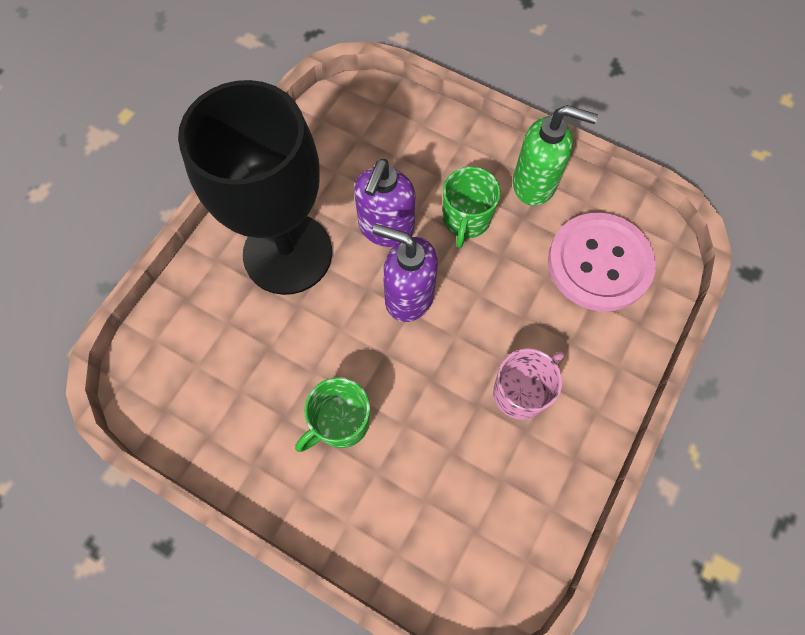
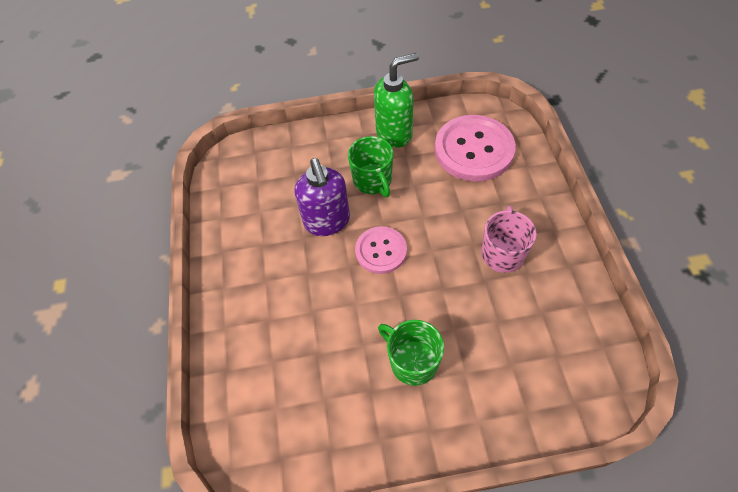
camera: 35 degrees left, 10 degrees down
black goblet [178,80,332,295] -> none
green mug [295,377,370,452] -> green mug turned 120 degrees clockwise [378,320,444,386]
purple soap dispenser [372,224,438,322] -> pink button [355,226,407,274]

